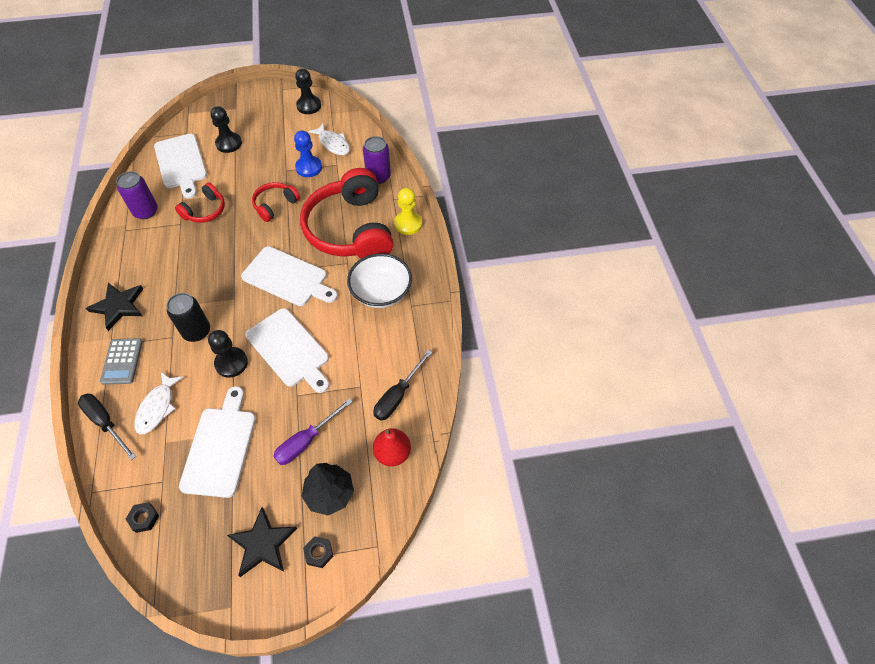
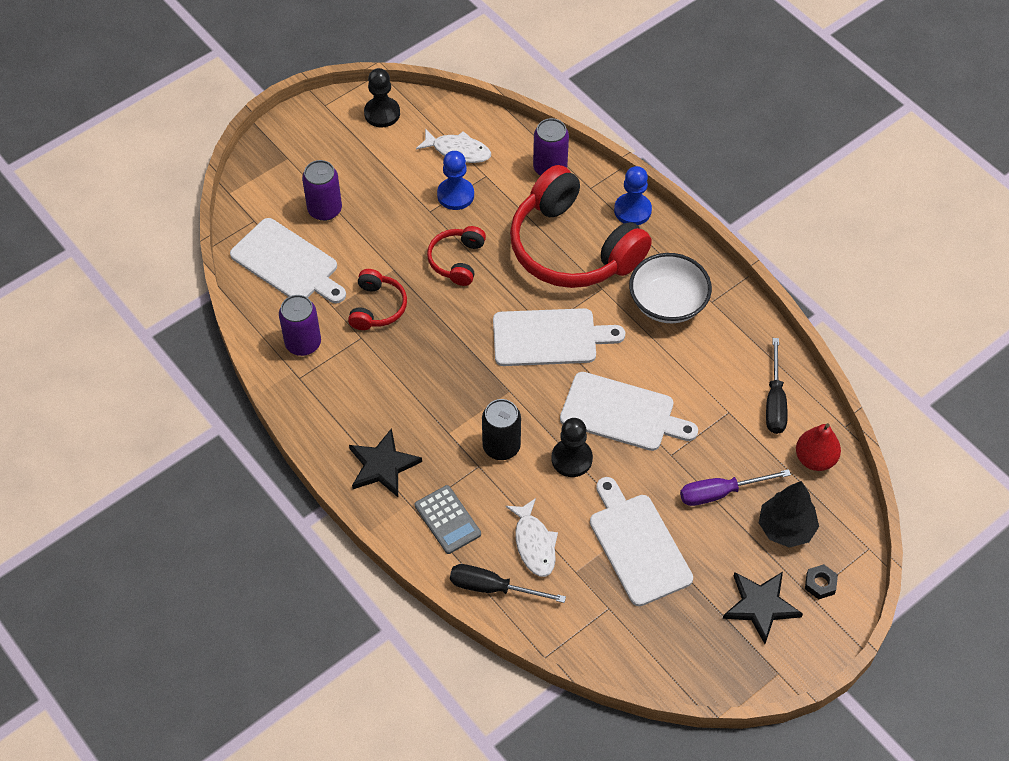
camera: 30 degrees left, 0 degrees up
black nut [126,502,159,533] -> none
black pawn [210,106,242,153] -> purple can [302,160,342,221]
purple screwdriver [273,398,353,465] -> purple screwdriver turned 60 degrees clockwise [680,469,791,506]
yellow pawn [394,188,422,235] -> blue pawn [614,166,652,225]

